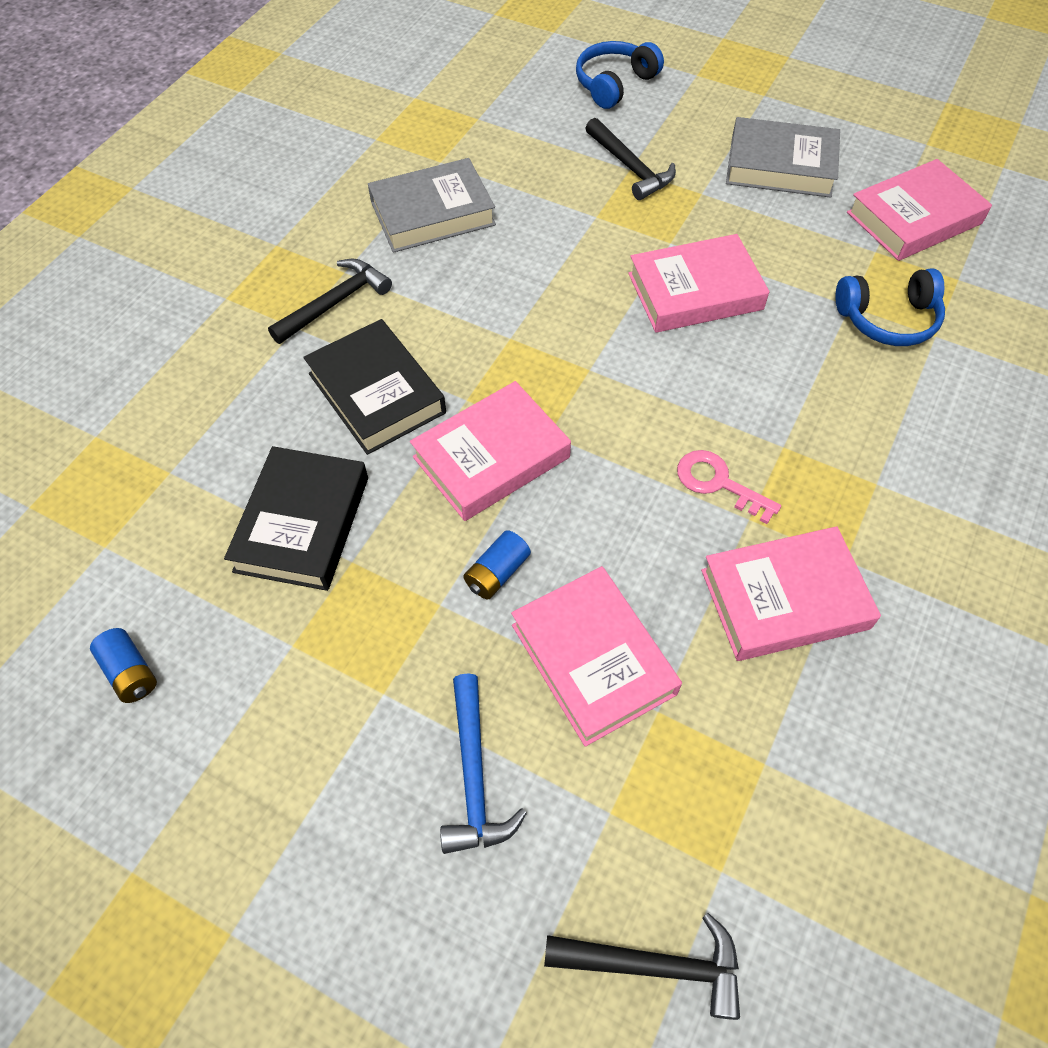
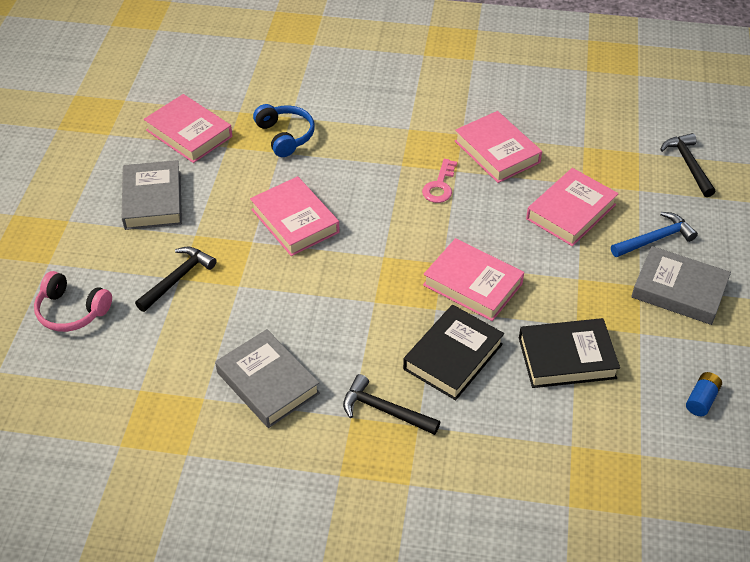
camera: 110 degrees left, 10 degrees down
blue battery [463,530,531,599] -> none
blue headphones [576,41,664,109] -> pink headphones [34,271,112,332]
none -> grey book [631,246,731,325]

